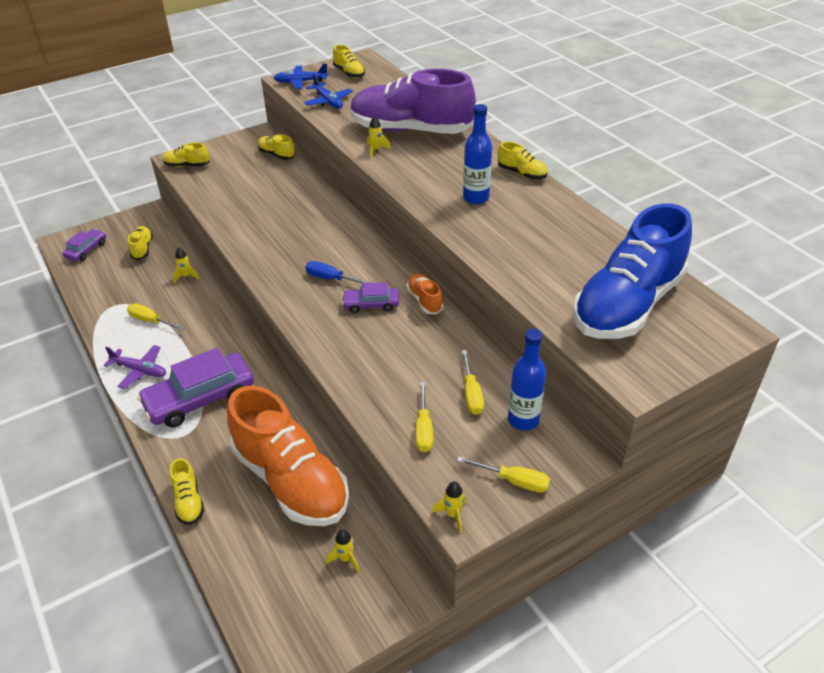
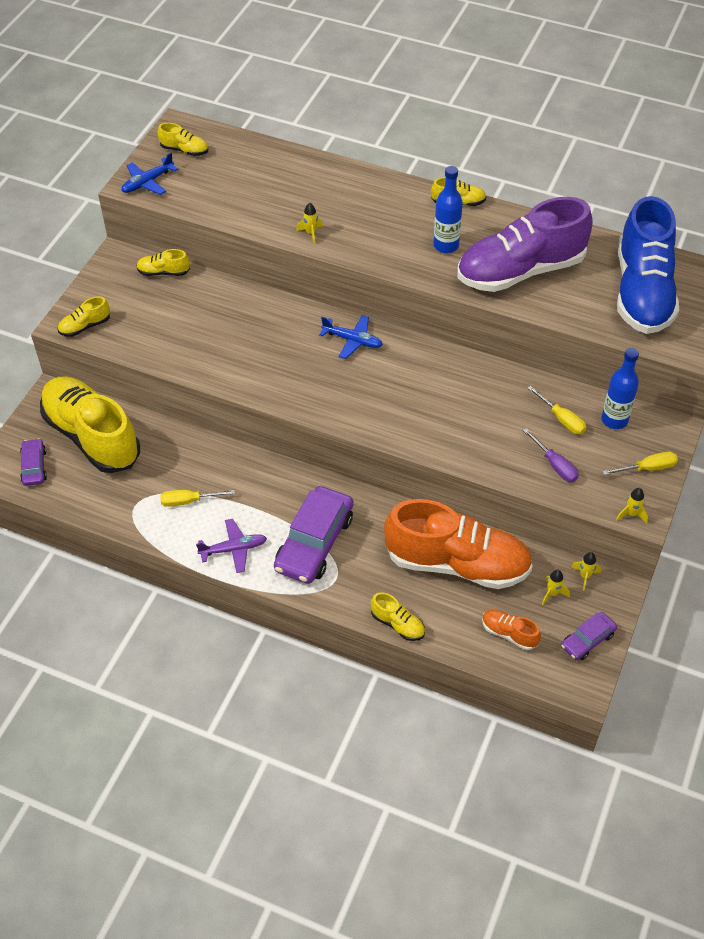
camera: 35 degrees left, 10 degrees up
yellow shoe [128,226,153,260] -> yellow shoe [40,376,140,473], size x2.45
yellow rocket [173,247,199,283] -> yellow rocket moved to [571,552,601,591]
blue plane [304,74,353,109] -> blue plane moved to [319,315,383,359]
blue screwdriver [305,261,371,283] -> none
purple car [342,282,399,313] -> purple car moved to [561,612,617,660]
purple shoe [350,69,476,134] -> purple shoe moved to [457,197,593,292]
orange shoe [406,273,443,314] -> orange shoe moved to [482,610,541,650]
yellow screwdriver [416,382,433,452] -> purple screwdriver [523,428,579,482]

